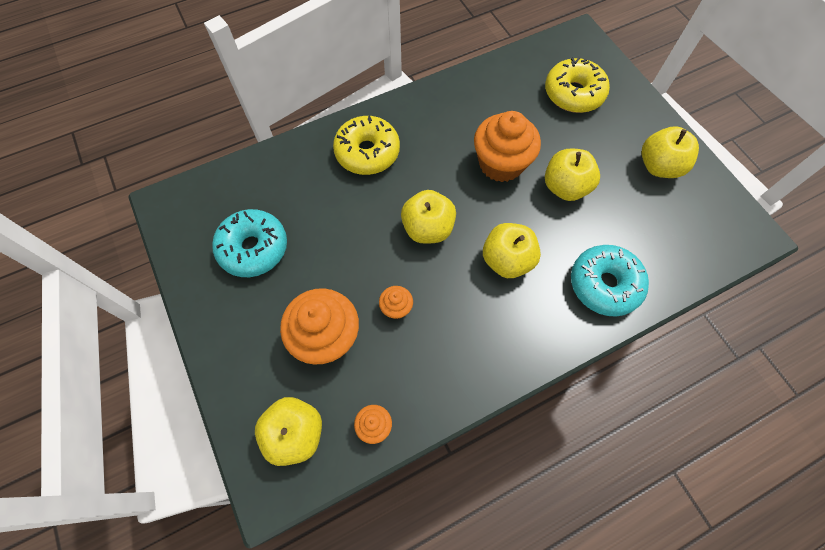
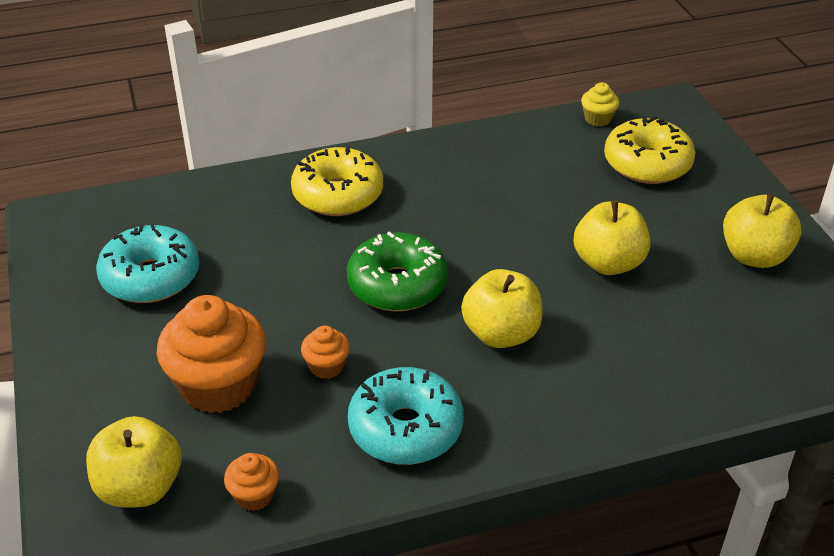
camera: 10 degrees right, 25 degrees down
yellow apple [401,190,456,244] -> green donut [347,231,448,311]
orange cupcake [474,111,541,182] -> none
turquoise donut [571,245,649,316] -> turquoise donut moved to [348,367,464,465]
none -> yellow cupcake [581,82,619,126]

